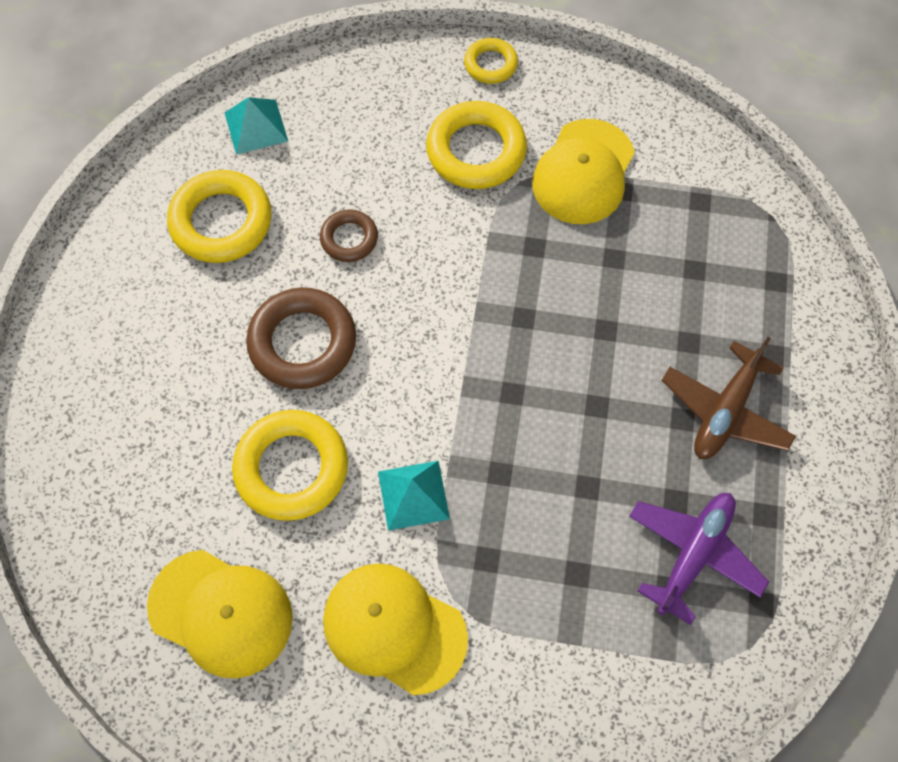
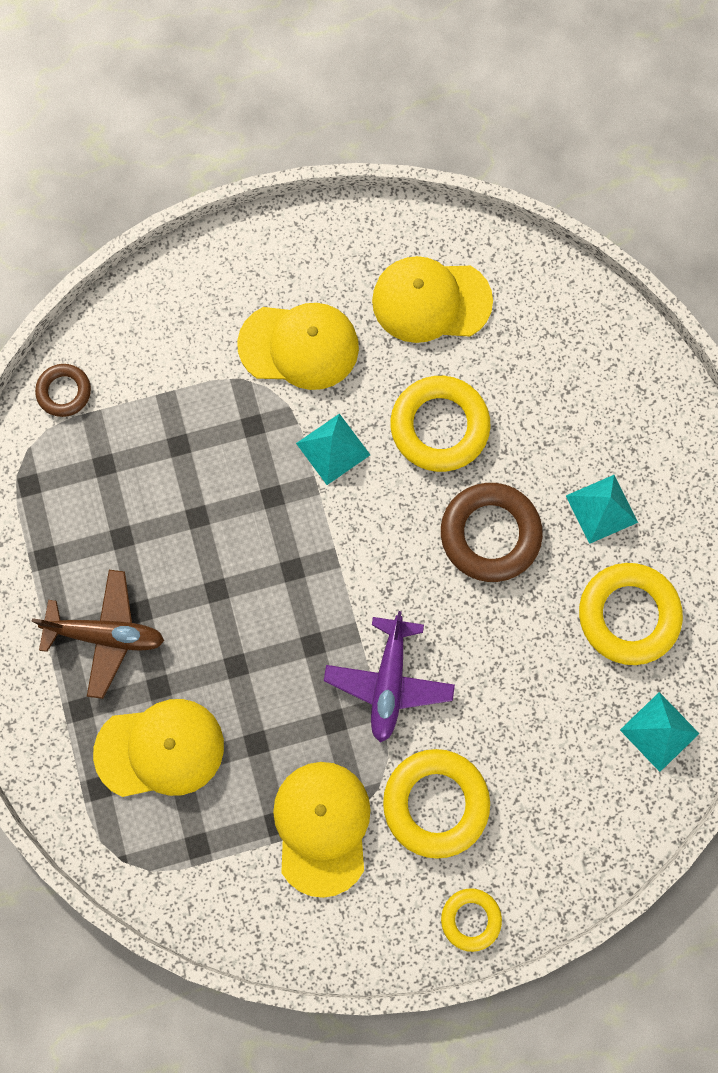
camera: 155 degrees right, 10 degrees up
brown ring [320,210,378,262] -> brown ring moved to [35,364,91,417]
purple plane [629,493,769,625] -> purple plane moved to [324,611,455,743]
brown plane [661,337,796,459] -> brown plane turned 90 degrees clockwise [31,570,164,699]
none -> yellow cap [93,699,224,797]
none -> turquoise pyramid [566,475,638,544]

